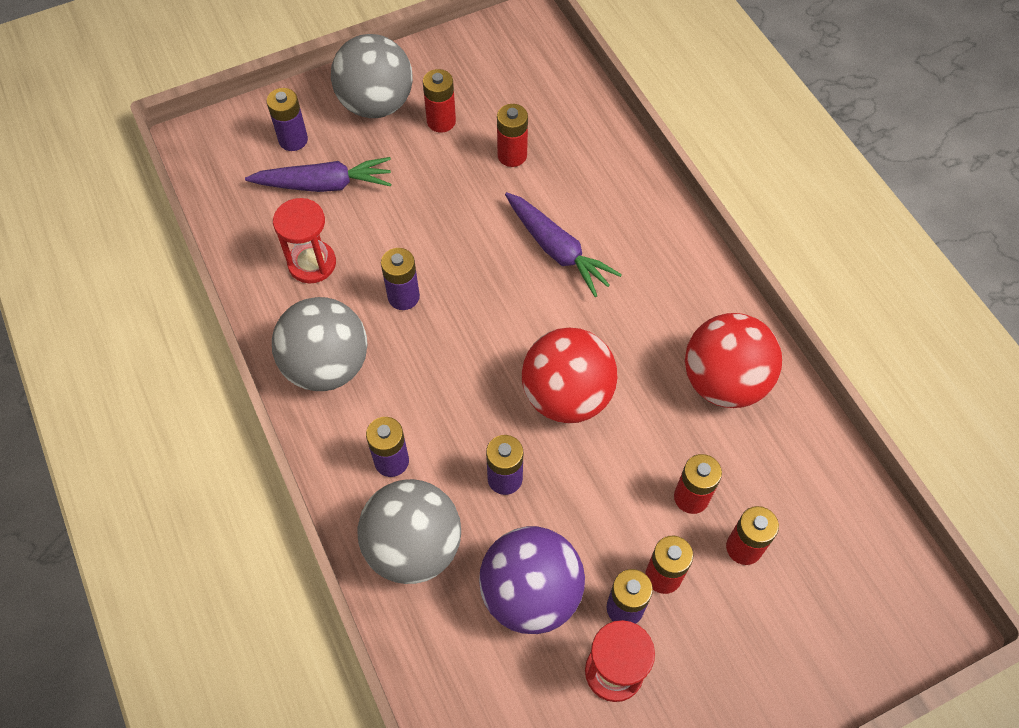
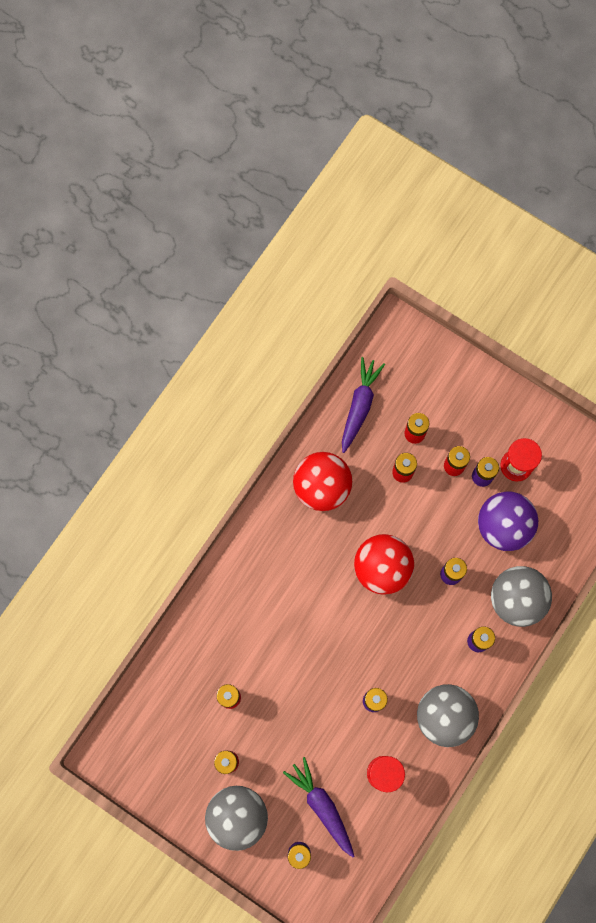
camera: 120 degrees left, 15 degrees up
purple carrot [505,192,622,297] -> purple carrot moved to [342,357,385,453]

